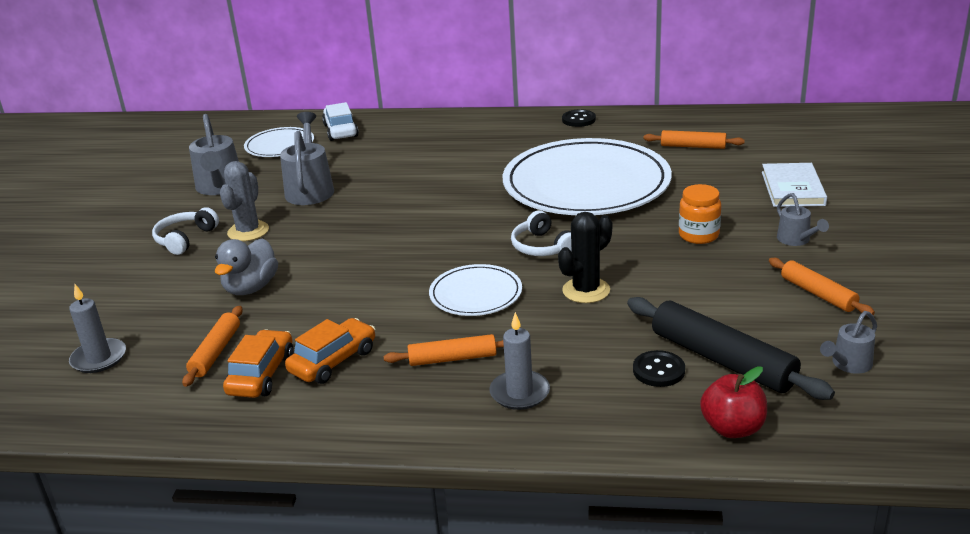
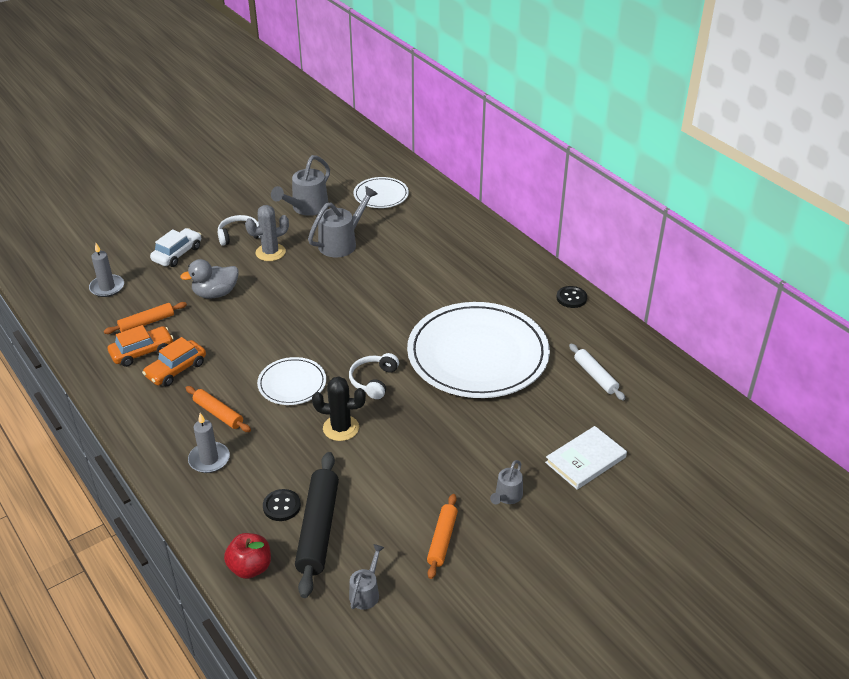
camera: 45 degrees right, 10 degrees up
orange car [285,318,375,384] -> orange car turned 135 degrees clockwise [142,337,206,386]
white car [322,102,359,141] -> white car moved to [150,228,201,267]
orange rolling pin [643,130,745,149] -> white rolling pin [569,344,625,401]
orange jar [679,184,721,244] -> none
grey watering can [820,311,877,374] -> grey watering can turned 105 degrees clockwise [349,544,385,610]

